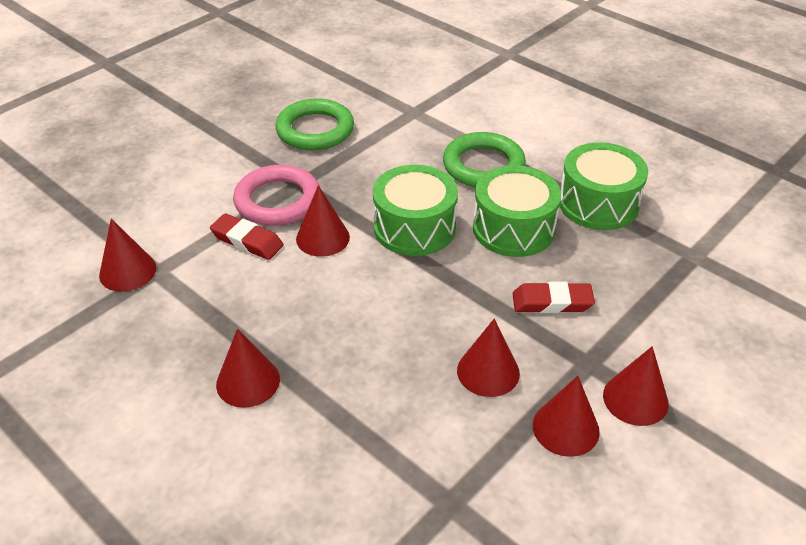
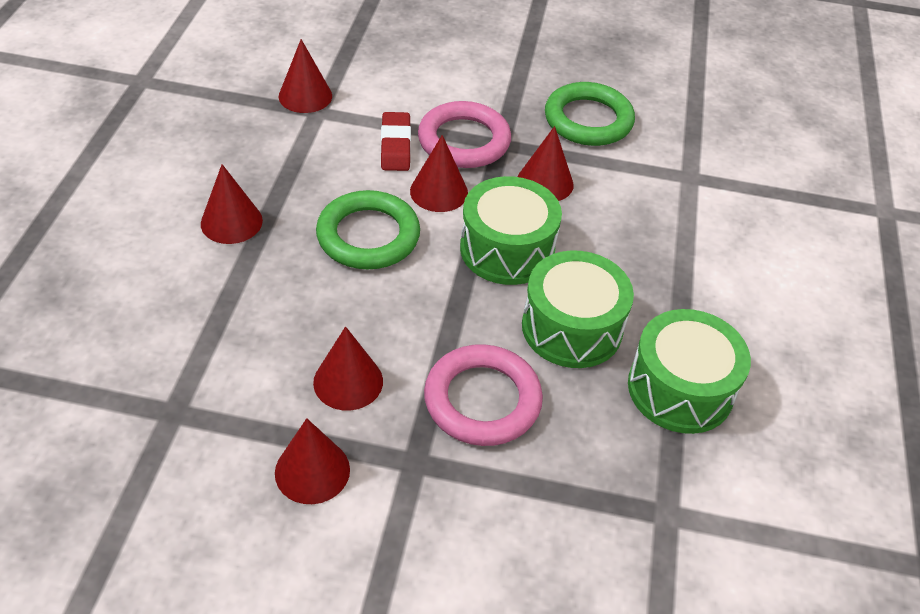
camera: 55 degrees right, 5 degrees up
green ring [443,132,526,187] -> green ring moved to [316,190,420,269]
red eraser [512,282,595,313] -> pink ring [424,344,543,446]
red cone [603,346,669,426] -> red cone moved to [518,126,574,201]

